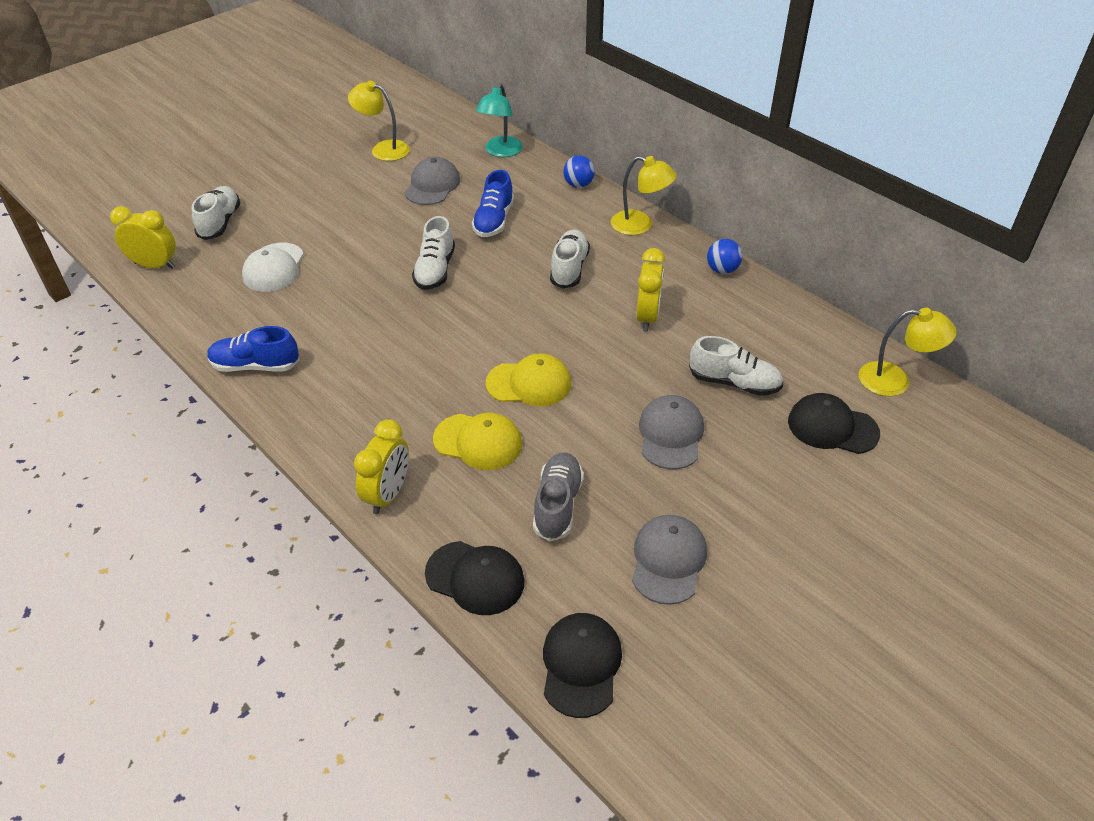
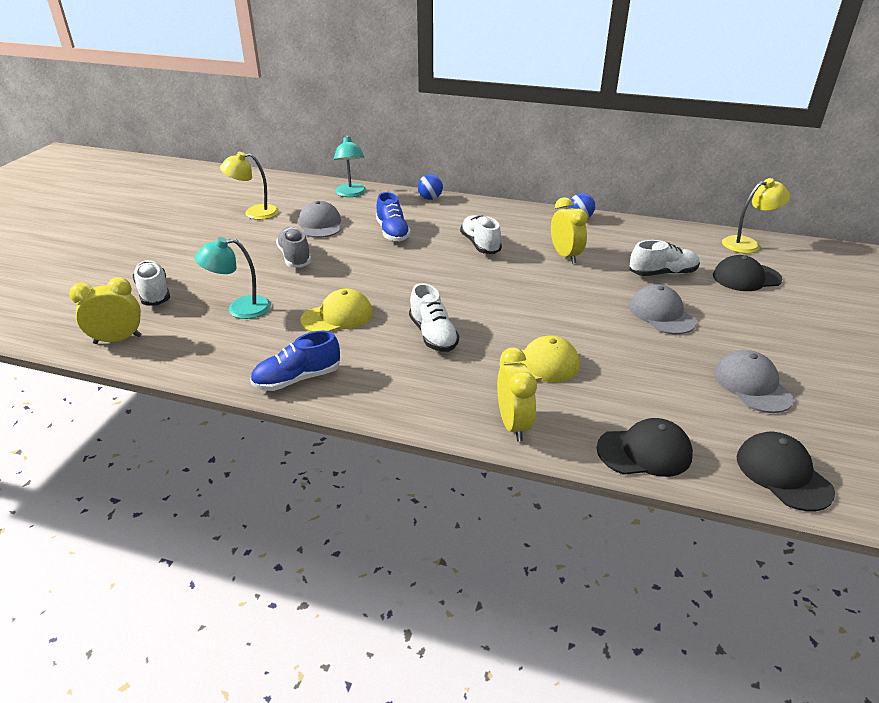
camera: 30 degrees left, 10 degrees down
white cap [242,243,304,292] -> turquoise lamp [195,237,271,319]
white shoe [412,216,455,290] -> white shoe moved to [409,283,459,352]
yellow cap [486,353,572,406] -> yellow cap moved to [300,289,373,332]
grey shoe [533,452,584,542] -> grey shoe moved to [276,227,311,268]
yellow lamp [611,156,677,235] -> none

